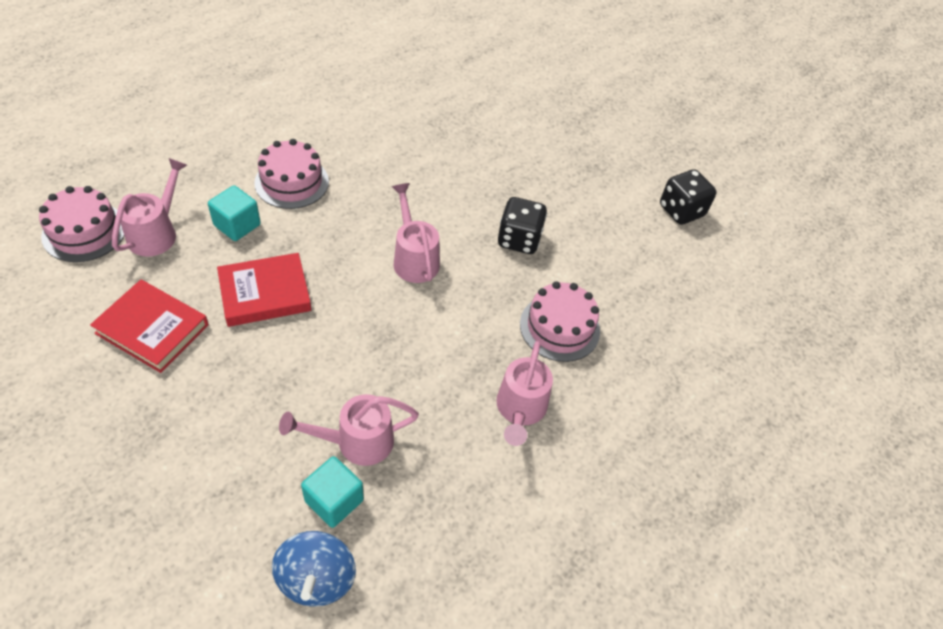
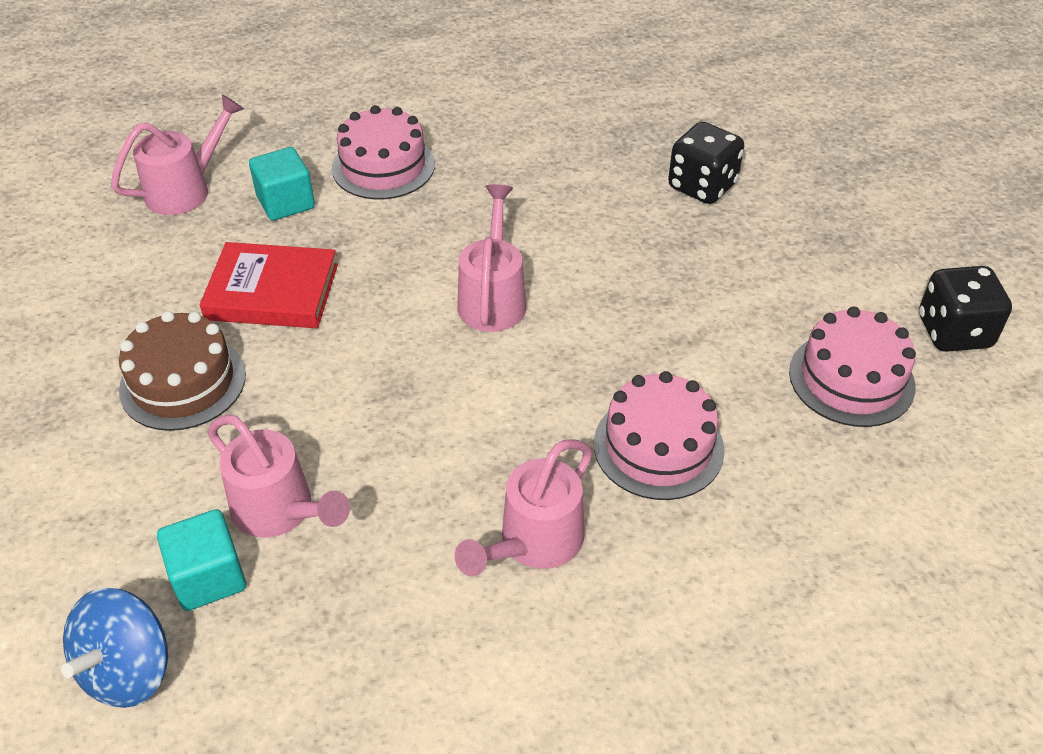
camera: 30 degrees right, 5 degrees down
pink cake [39,186,124,262] -> pink cake moved to [789,307,916,427]
red book [90,280,209,373] -> none
pink watering can [279,394,419,466] -> pink watering can turned 150 degrees counterclockwise [208,415,350,538]
black dice [498,197,547,254] -> black dice moved to [668,122,744,204]
none -> brown cake [119,311,246,431]

